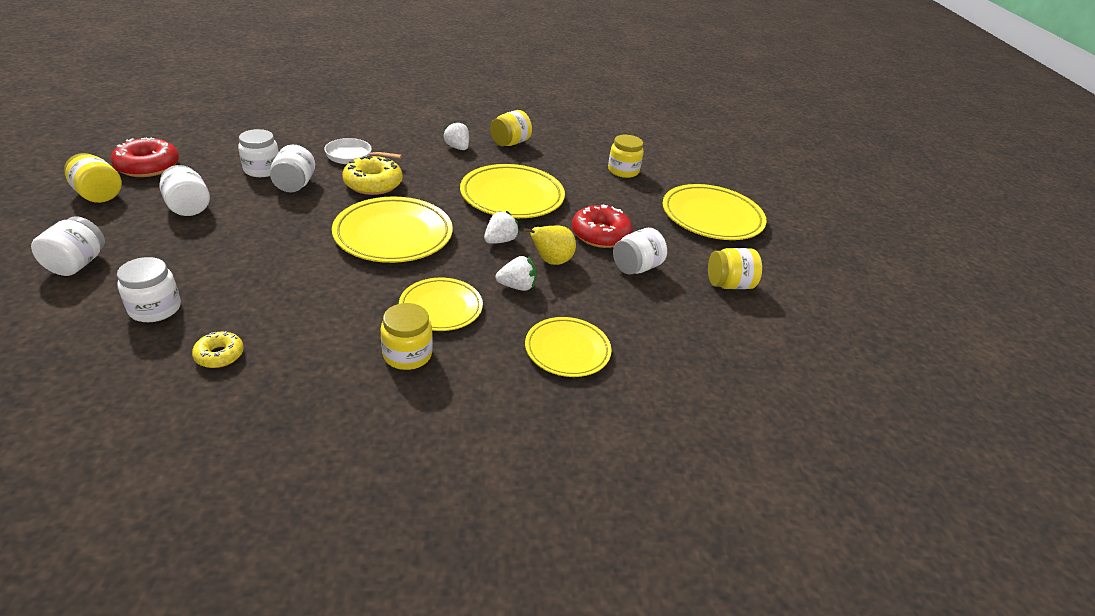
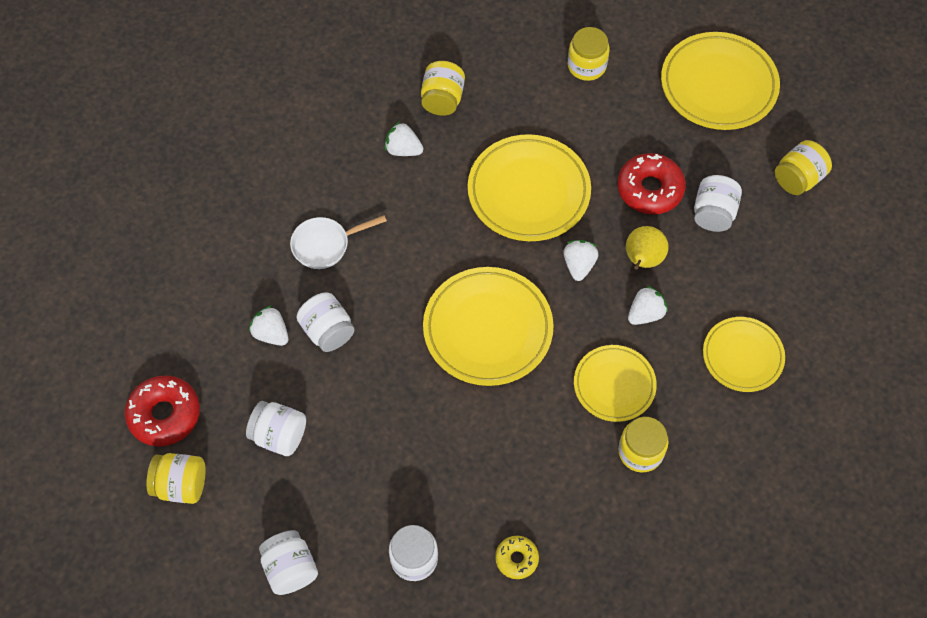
camera: 30 degrees left, 25 degrees up
white jar [238,129,279,177] -> white strawberry [249,305,289,346]
yellow donut [342,156,403,195] -> none

